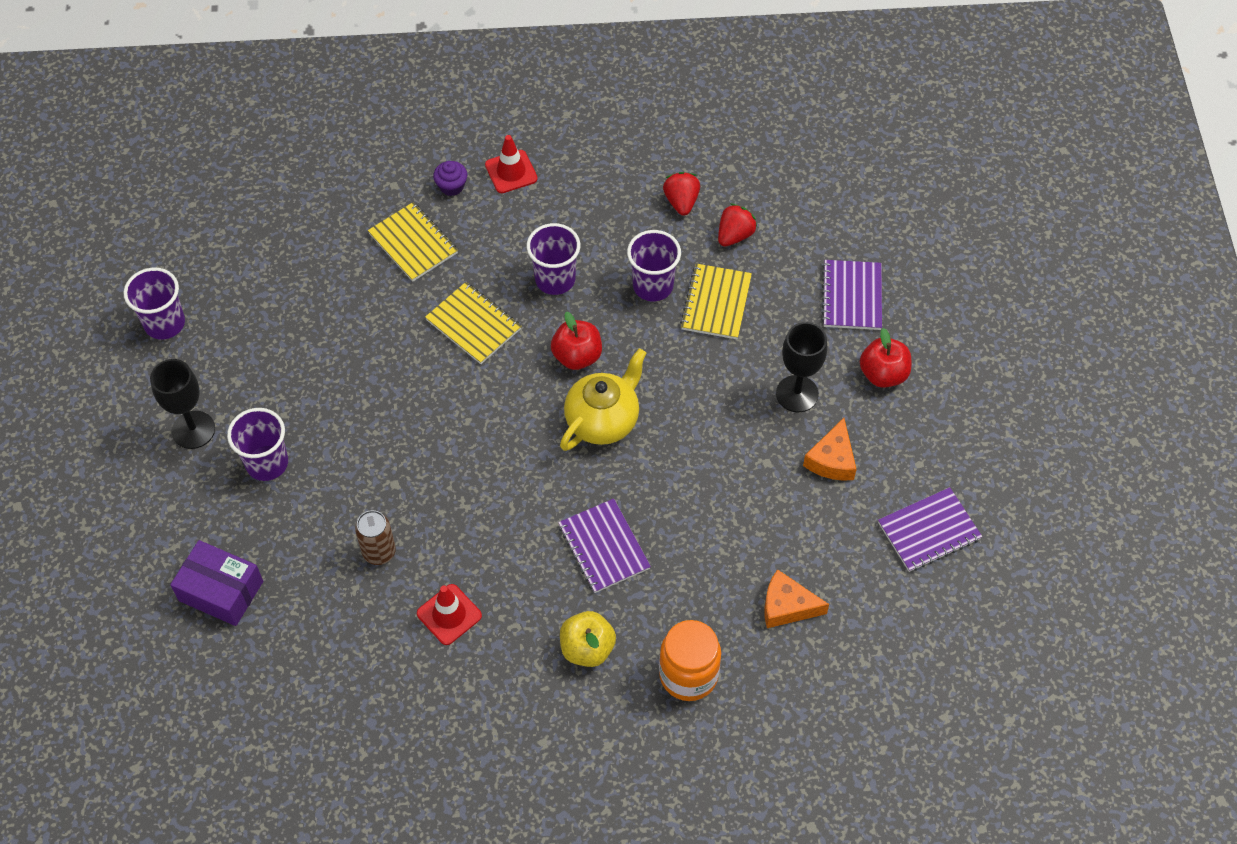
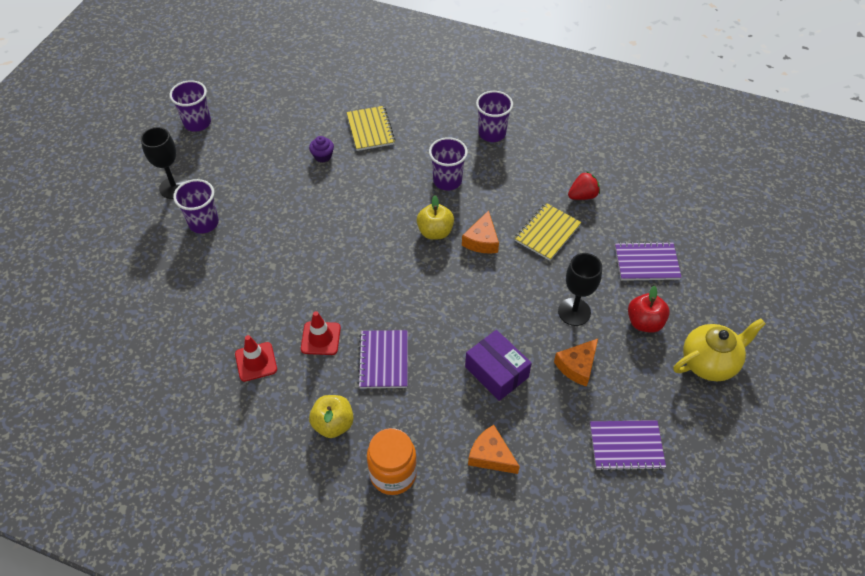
camera: 25 degrees right, 5 degrees down
purple box [170,540,263,626] -> purple box moved to [465,330,532,401]
brown can [355,510,396,565] -> none
yellow notebook [425,282,521,364] -> none
purple cupcake [433,161,467,196] -> purple cupcake moved to [309,136,334,162]
red traffic cone [485,135,538,193] -> red traffic cone moved to [301,311,341,355]
red apple [551,312,602,370] -> yellow apple [417,195,454,239]
yellow teapot [560,348,646,451] -> yellow teapot moved to [674,318,765,381]
purple cup [627,230,681,301] -> purple cup moved to [476,91,513,142]
red strawberry [663,172,700,216] -> none
purple notebook [822,260,882,330] -> purple notebook turned 60 degrees clockwise [615,241,682,281]
none -> orange cheese [462,210,499,254]

